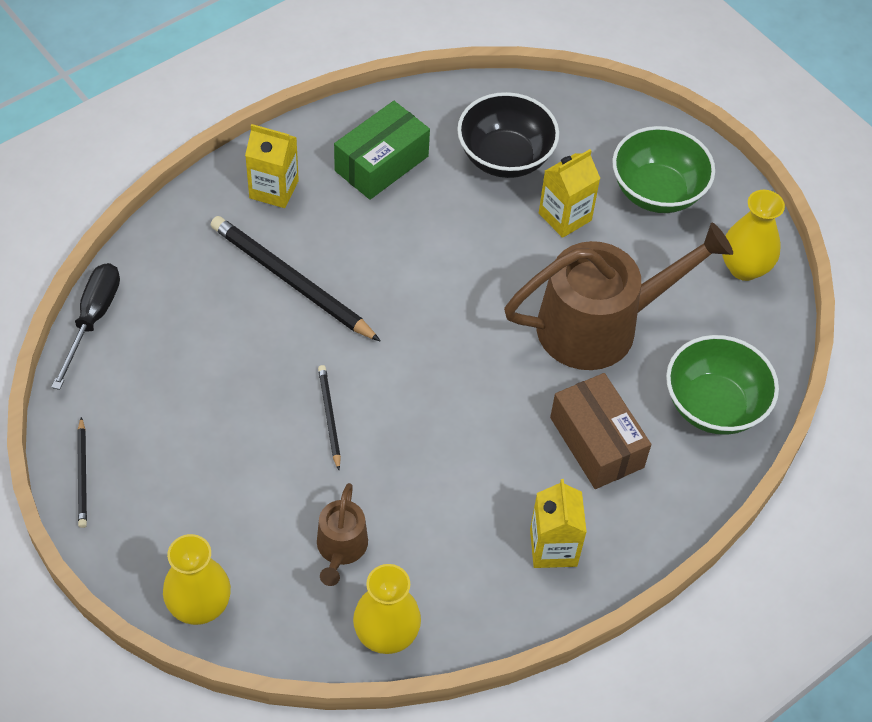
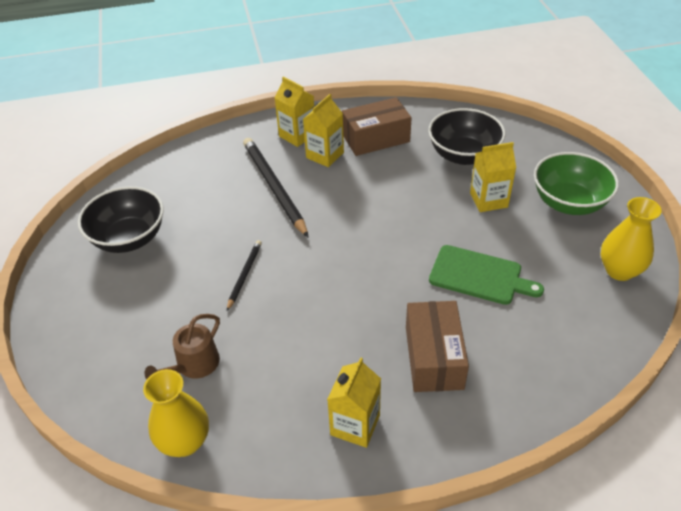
camera: 30 degrees right, 10 degrees down
black screwdriver [51,263,120,390] -> none
black pencil [77,417,87,528] -> none
yellow vase [163,534,231,625] -> none
green box [334,101,430,200] -> brown box [342,97,411,156]
brown watering can [504,222,733,370] -> green cutting board [429,245,544,305]
green bowl [666,335,779,435] -> none
none -> black bowl [78,186,164,253]
none -> yellow carton [303,94,344,167]

